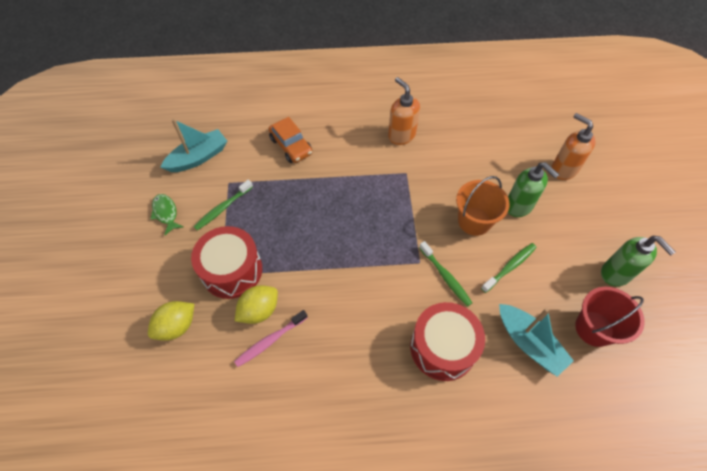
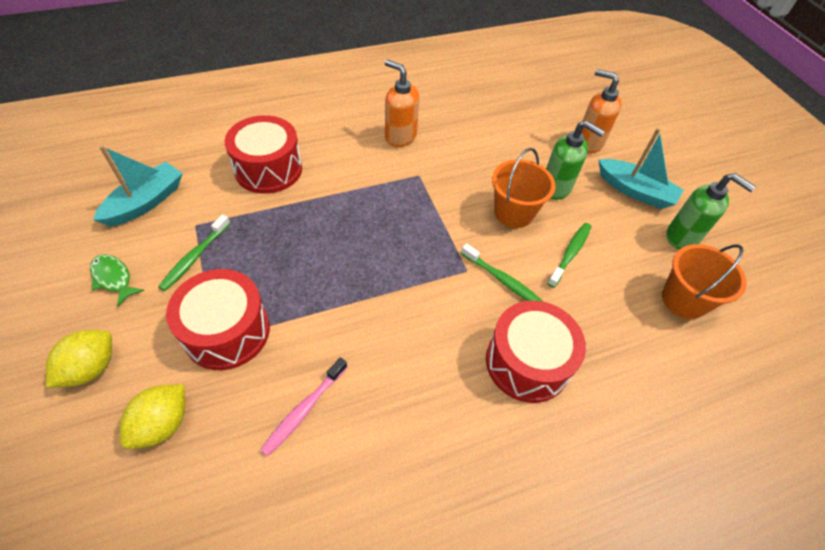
camera: 20 degrees left, 5 degrees down
yellow lemon [235,285,278,324] -> yellow lemon moved to [46,330,112,388]
orange car [269,117,313,163] -> red drum [225,115,302,194]
turquoise boat [499,304,574,377] -> turquoise boat moved to [599,128,684,209]
red bucket [575,287,645,347] -> orange bucket [662,244,746,319]

